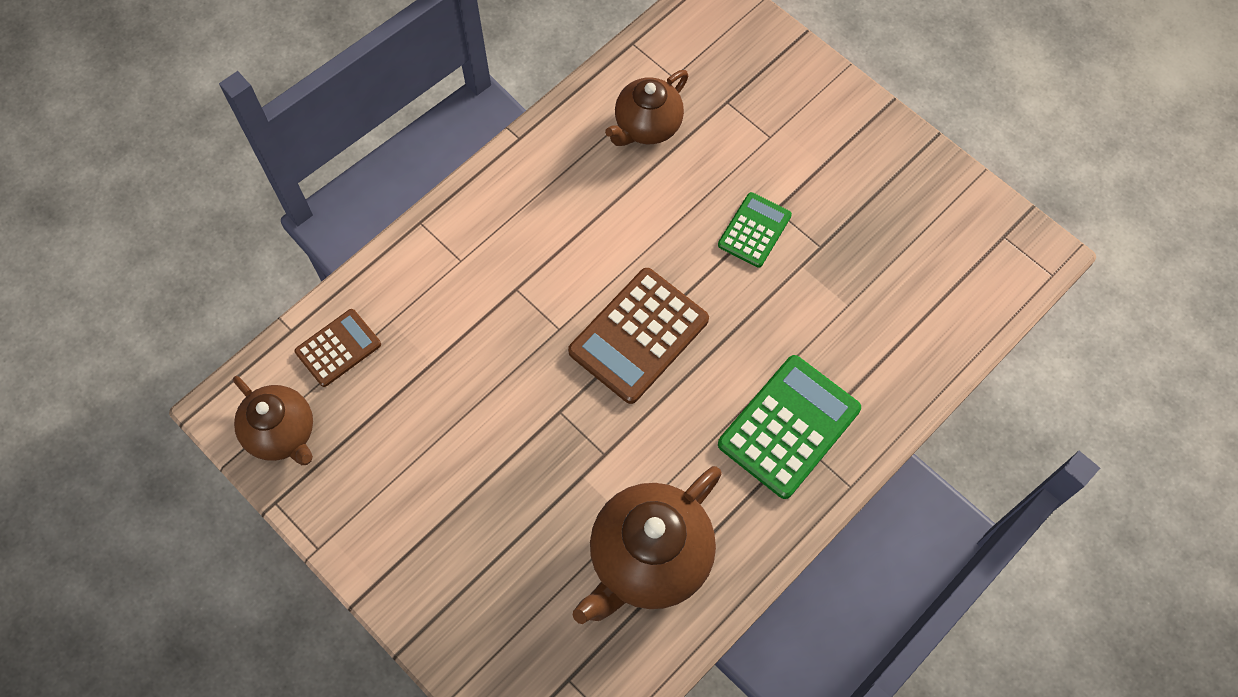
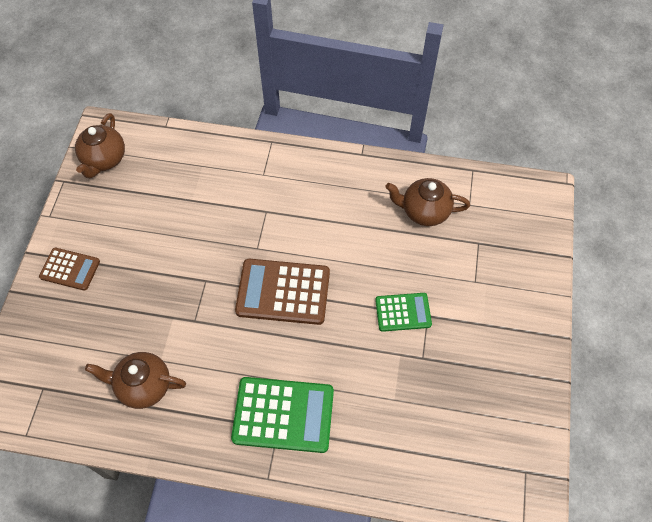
camera: 55 degrees right, 5 degrees down
brown calculator [295,309,381,387] -> brown calculator moved to [39,248,100,291]
brown teapot [573,466,722,624] -> brown teapot [85,352,186,409], size x0.64

